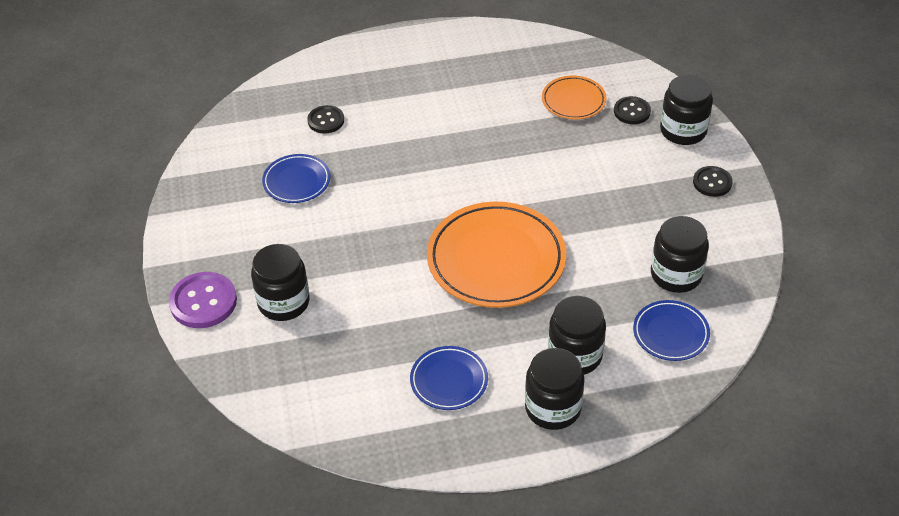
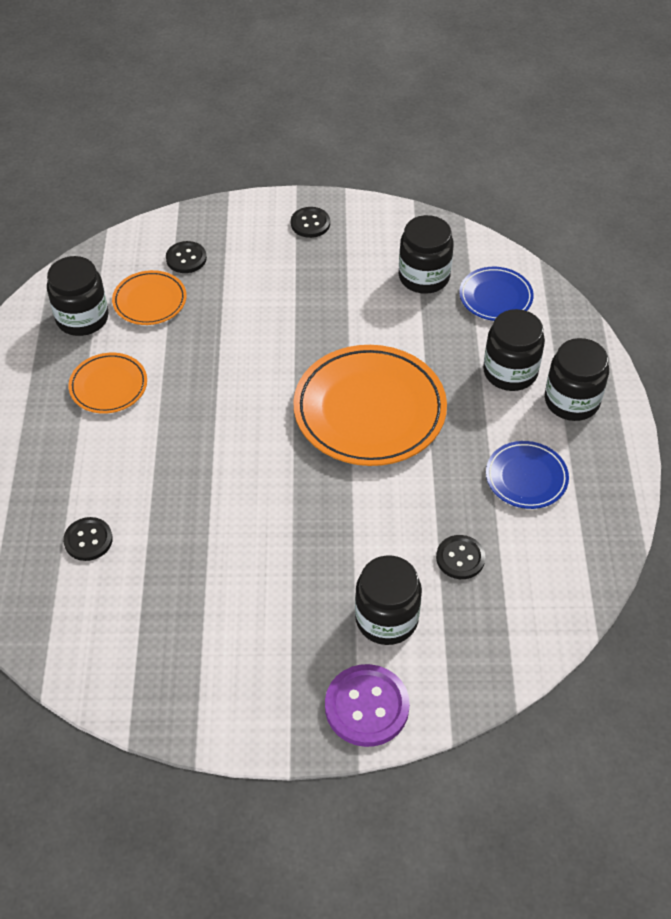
camera: 80 degrees left, 5 degrees up
blue plate [262,154,330,203] -> none
black jar [660,75,713,145] -> black jar moved to [47,256,109,336]
none -> orange plate [68,353,147,414]
none -> black button [436,535,485,579]

